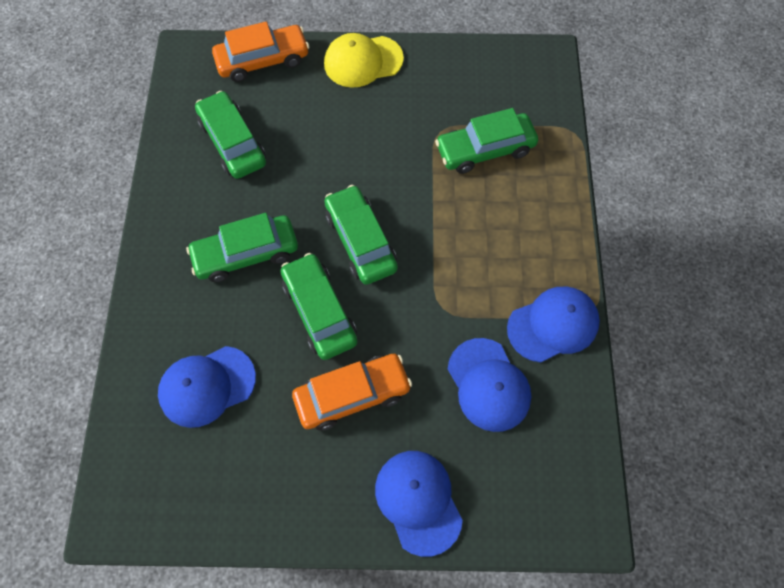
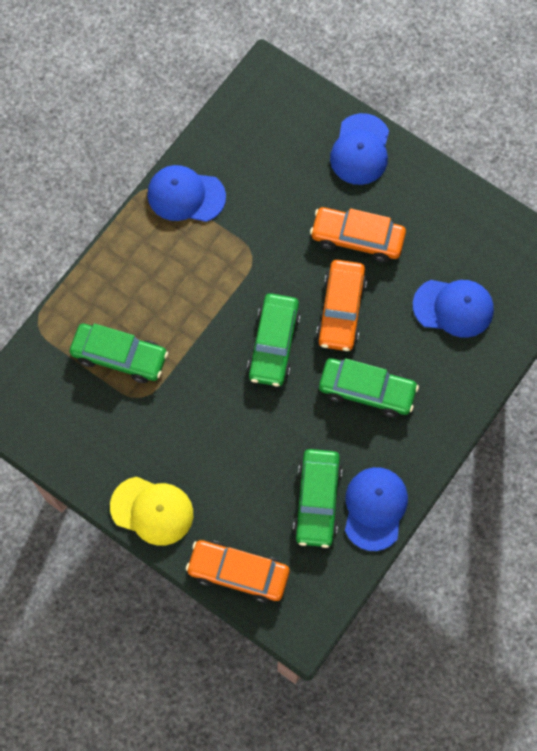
camera: 145 degrees left, 5 degrees up
green car [281,253,358,360] -> orange car [316,260,367,351]
blue cap [448,338,531,432] -> blue cap moved to [345,467,408,551]

